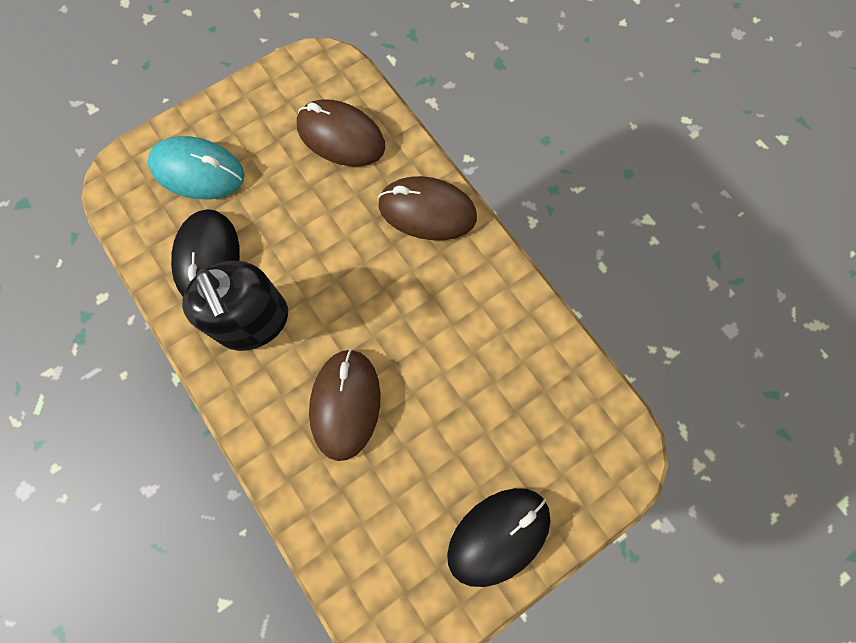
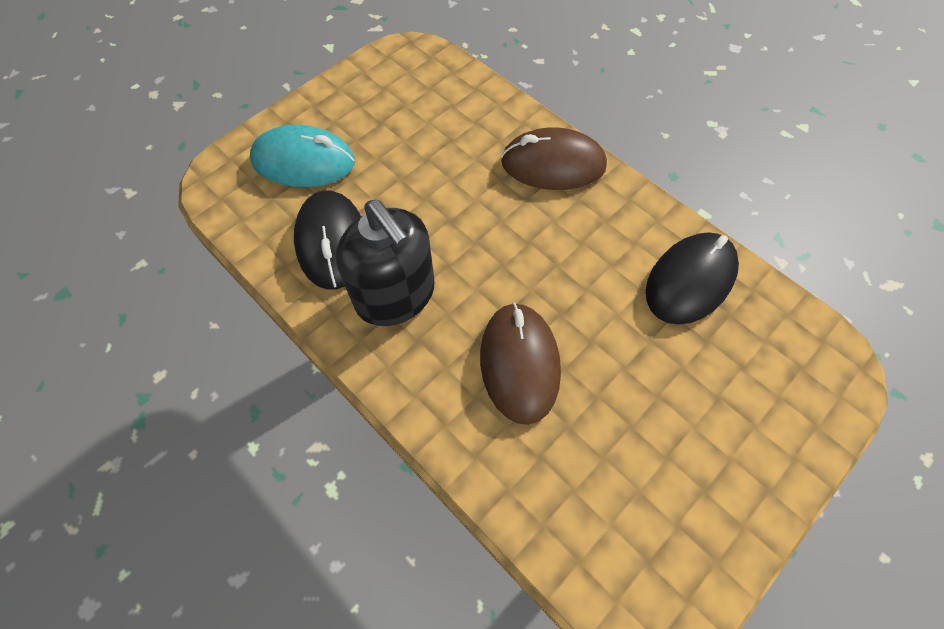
camera: 10 degrees left, 10 degrees down
brown mouse [297,99,385,167] -> none
black mouse [447,488,550,587] -> black mouse moved to [646,232,739,325]

